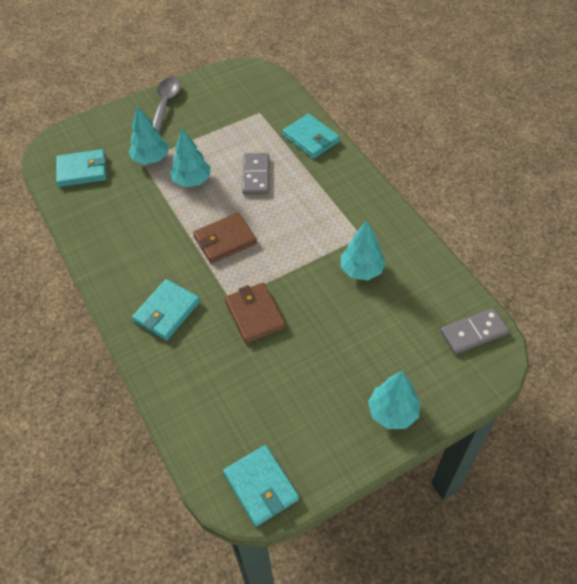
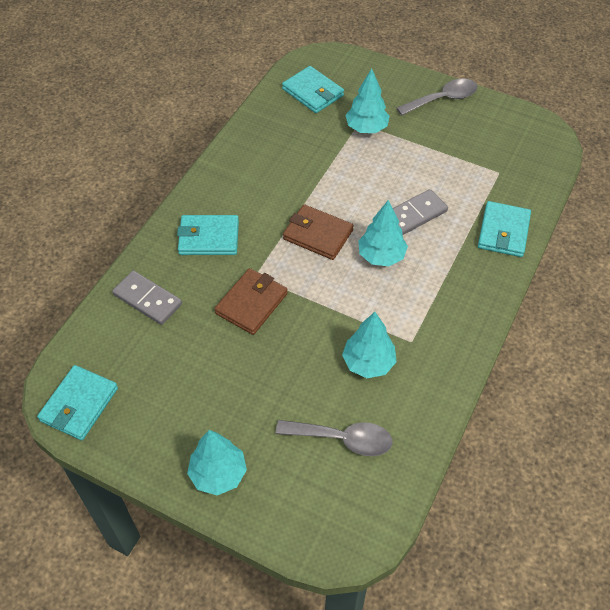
camera: 55 degrees right, 0 degrees up
turquoise tree [170,128,211,187] -> turquoise tree moved to [358,200,408,266]
grey domino [440,308,509,354] -> grey domino moved to [112,271,182,325]
none -> grey spoon [276,420,393,456]

